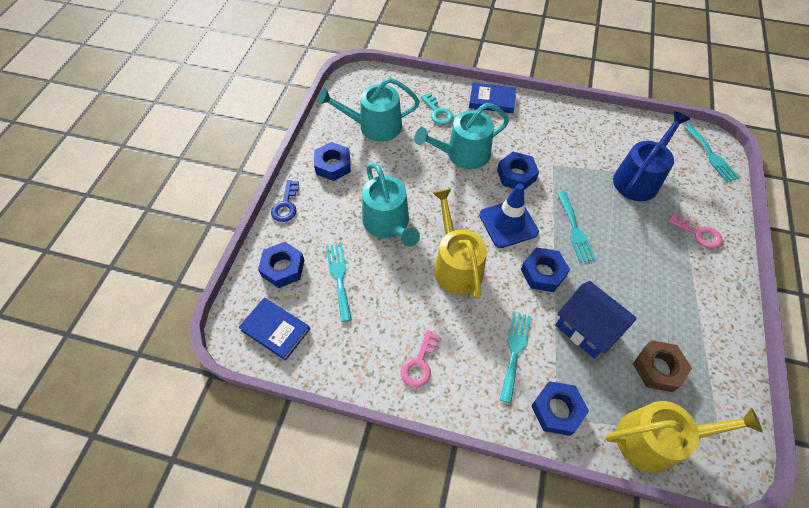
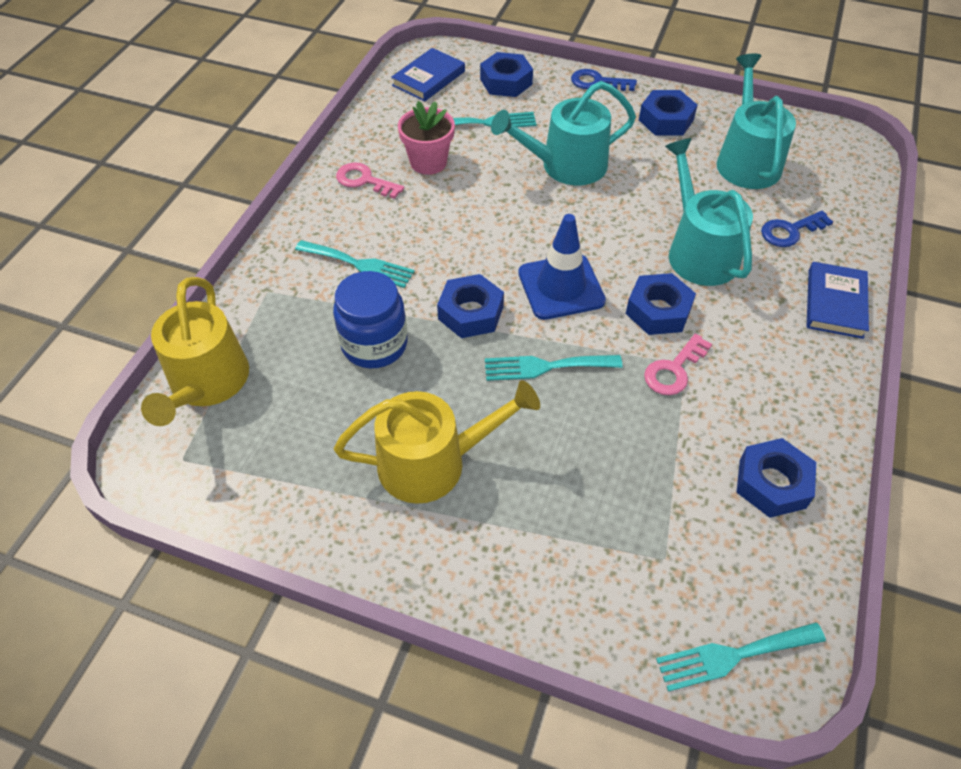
camera: 95 degrees right, 5 degrees down
turquoise key [421,93,454,125] -> blue key [761,211,833,247]
yellow watering can [433,189,487,299] -> yellow watering can moved to [334,380,540,504]
blue nut [531,381,589,436] -> blue nut moved to [737,438,816,518]
blue house [555,281,637,359] -> blue jar [333,271,407,368]
blue watering can [613,111,690,201] -> none
brown nut [633,340,692,392] -> none
pink key [668,213,722,249] -> pink key moved to [644,334,712,395]
none -> pink flower pot [398,101,455,175]

